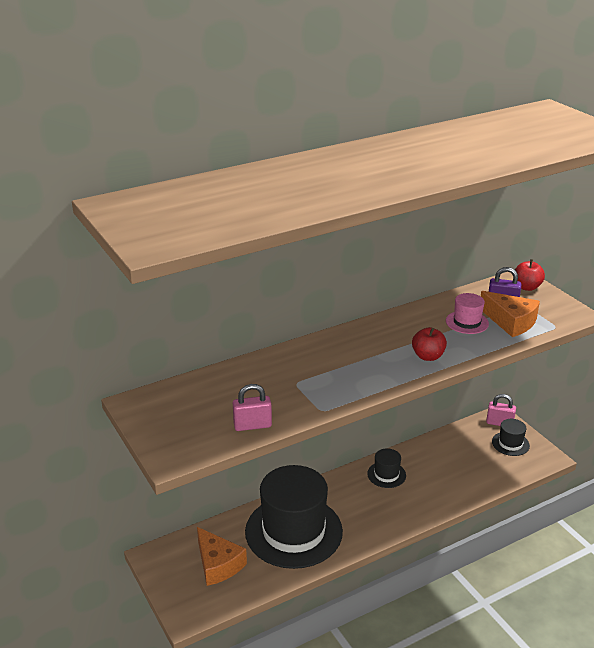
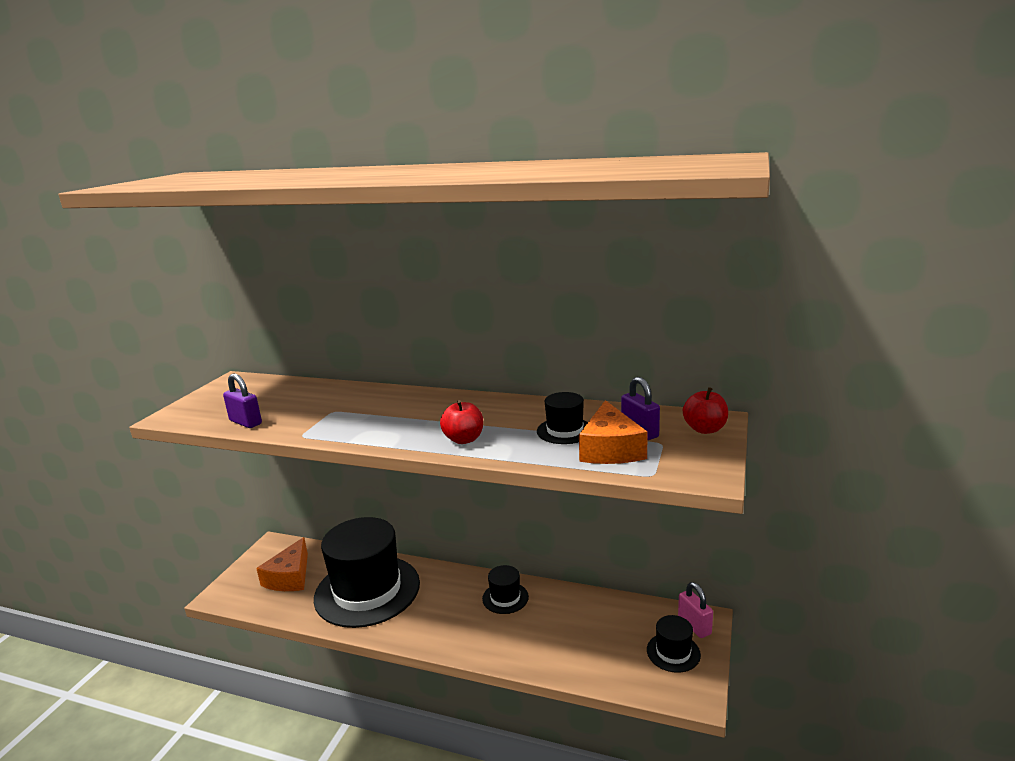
camera: 50 degrees right, 10 degrees down
pink padlock [233,384,272,431] -> purple padlock [223,374,262,428]
pink hat [446,293,489,334] -> black hat [537,392,588,444]

